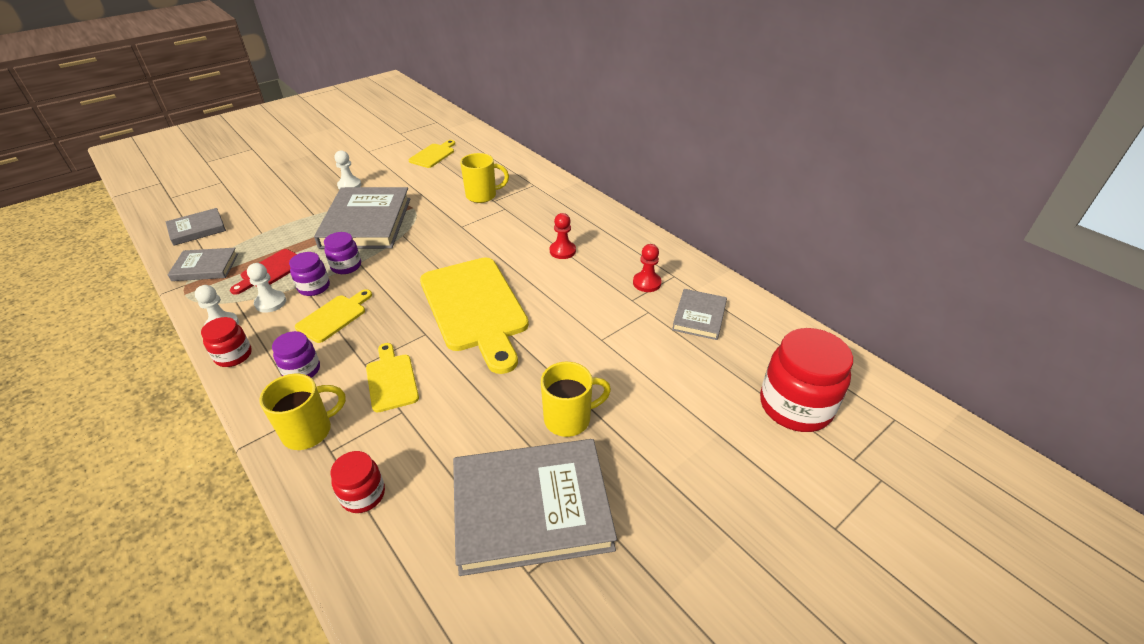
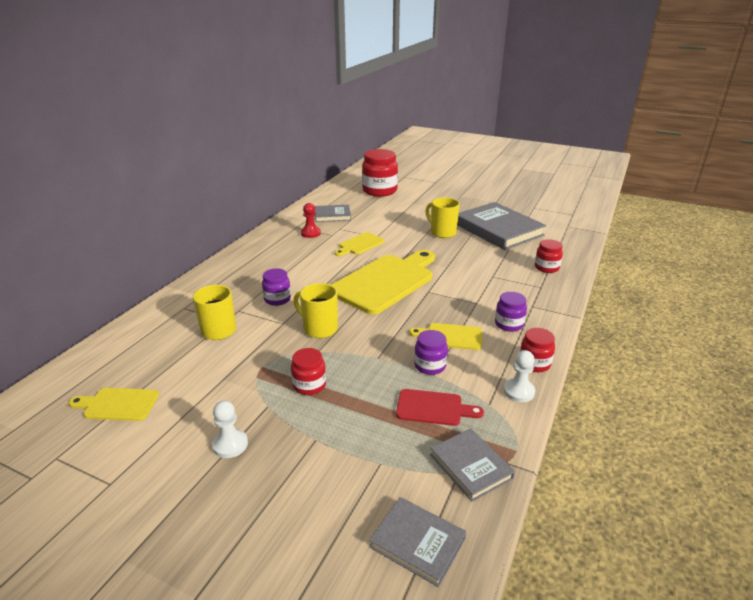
camera: 115 degrees left, 10 degrees down
white pawn [247,263,286,313] -> none
yellow mug [259,374,346,450] -> yellow mug moved to [293,283,338,338]
grey book [314,187,410,249] -> red jar [291,348,326,395]
purple jar [324,232,361,274] -> purple jar moved to [262,268,291,306]
yellow cutting board [366,343,419,413] -> yellow cutting board moved to [335,232,384,256]
red pawn [550,213,576,259] -> none

